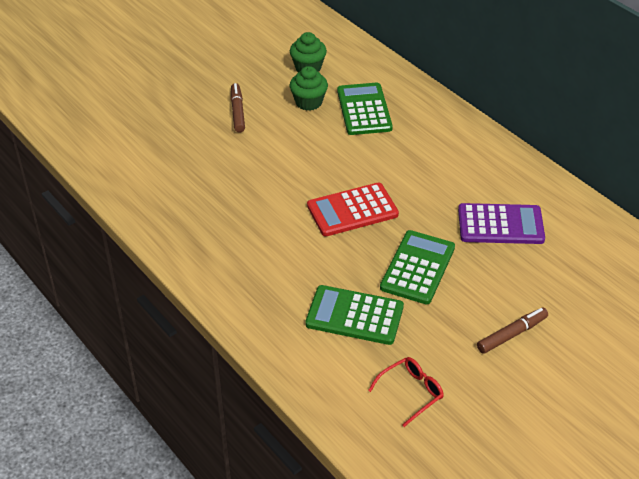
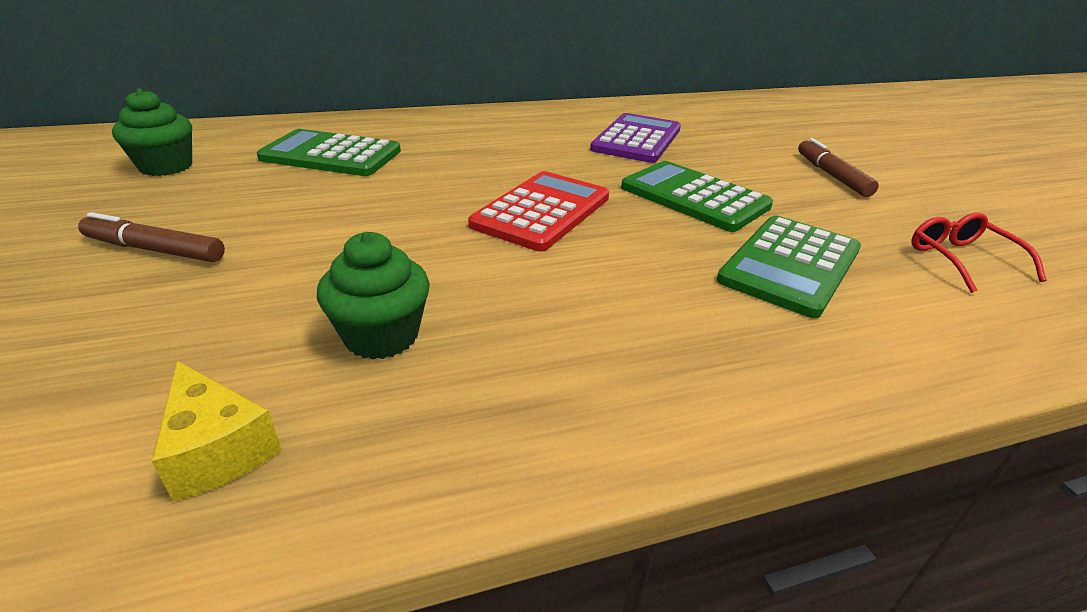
camera: 70 degrees left, 10 degrees down
green cupcake [290,66,328,111] -> green cupcake moved to [317,232,430,359]
red calculator [307,182,399,236] -> red calculator turned 150 degrees counterclockwise [468,171,609,252]
none -> yellow cheese [151,361,282,501]

